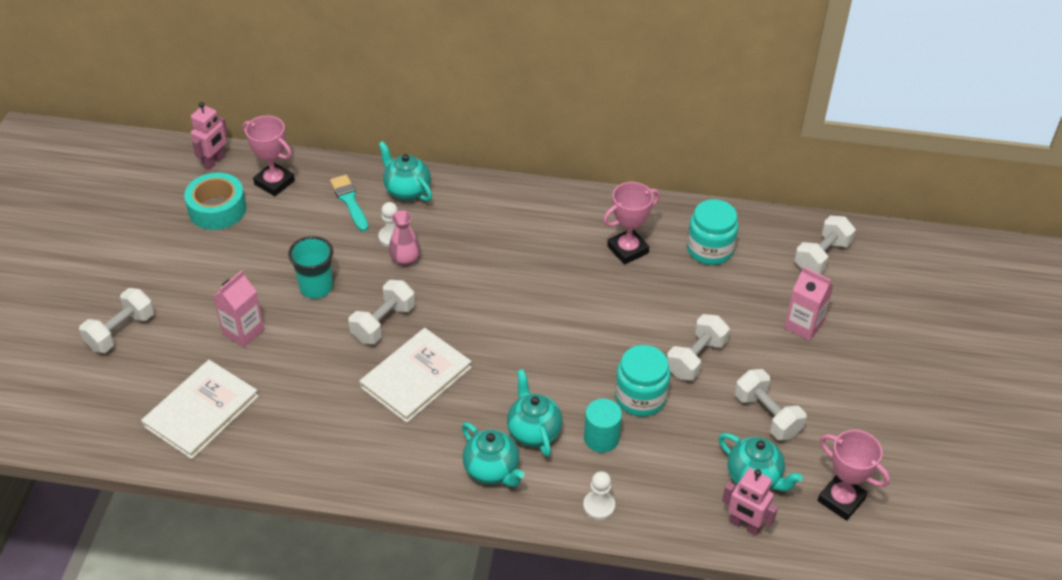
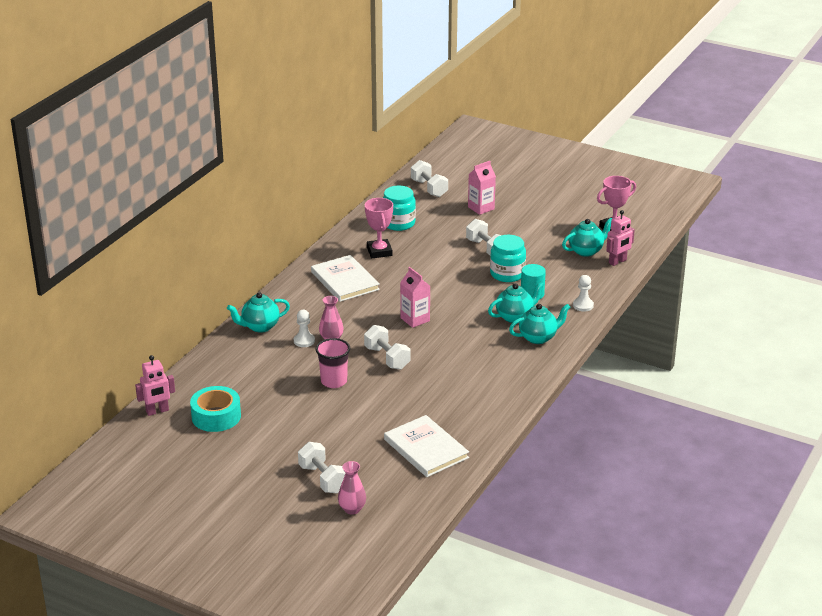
camera: 70 degrees left, 15 degrees down
pink robot [191,102,228,170] -> pink robot turned 105 degrees clockwise [135,355,175,416]
pink carton [213,270,264,347] -> pink carton moved to [400,267,430,328]
pink trophy [243,115,295,196] -> none
turquoise cup [288,236,333,299] -> pink cup [316,338,350,388]
turquoise brush [330,175,368,231] -> none
white book [359,328,472,423] -> white book moved to [311,255,380,302]
turquoise teapot [507,369,562,457] -> turquoise teapot turned 150 degrees clockwise [488,282,544,323]
white dumbbell [735,369,806,440] -> none
none -> pink vase [338,461,366,515]

